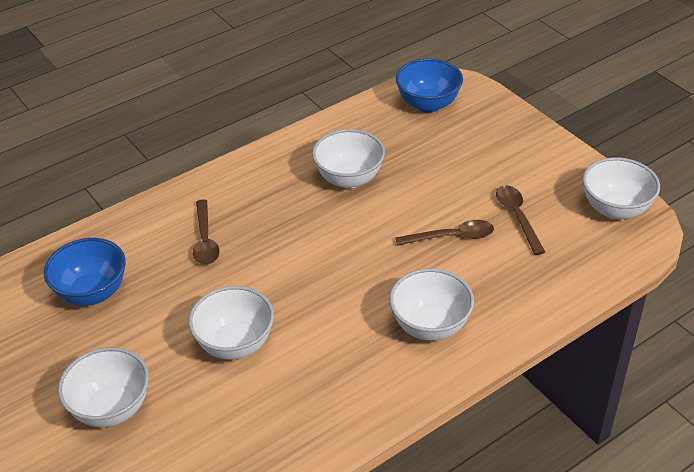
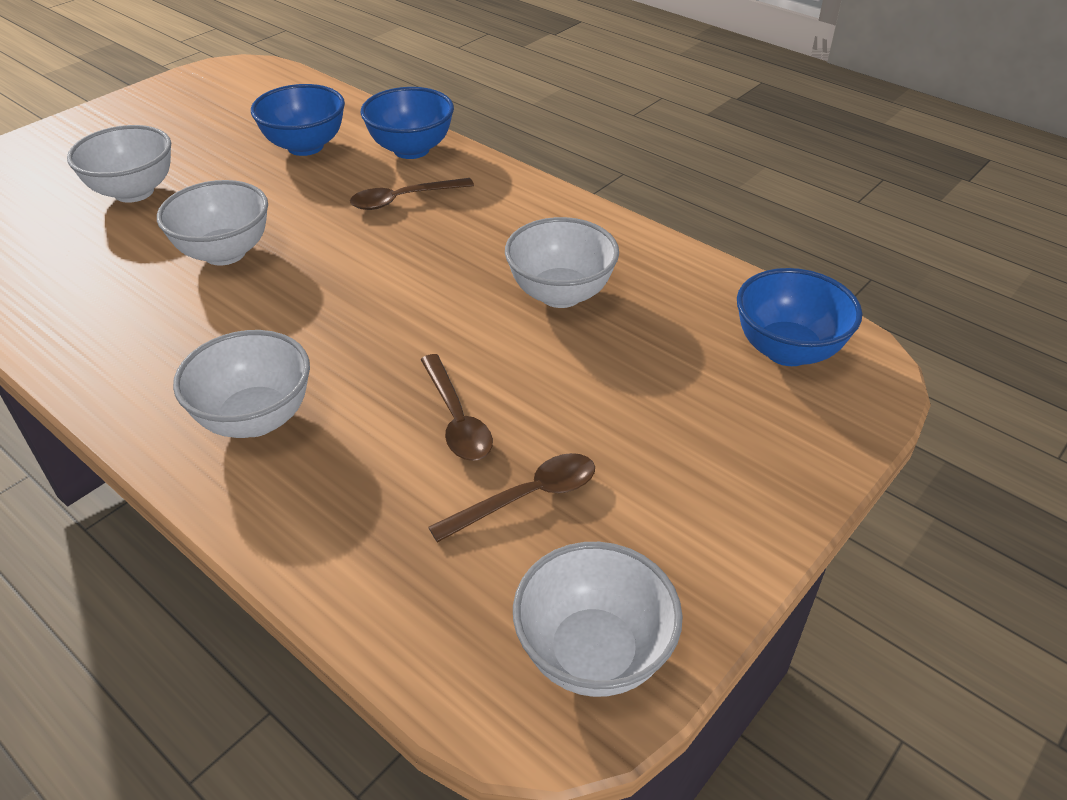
camera: 75 degrees right, 0 degrees up
none -> blue bowl [361,87,454,159]

